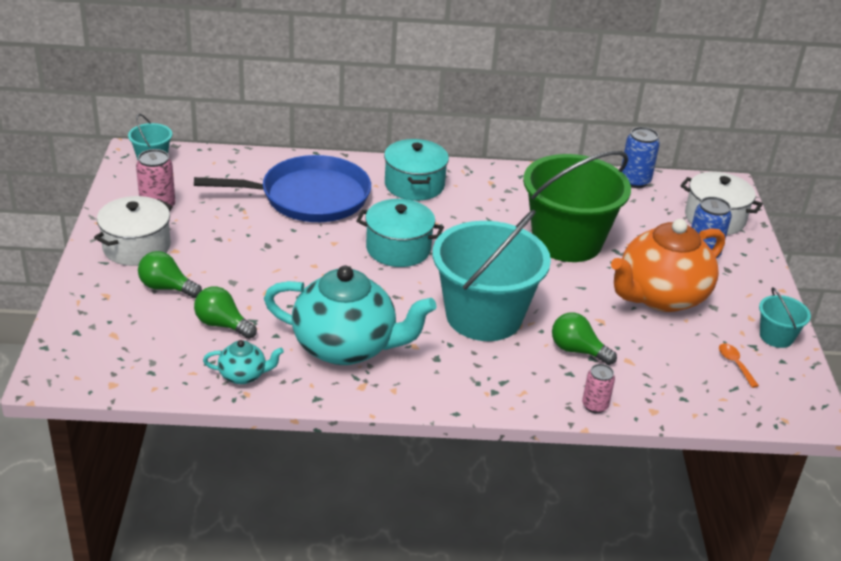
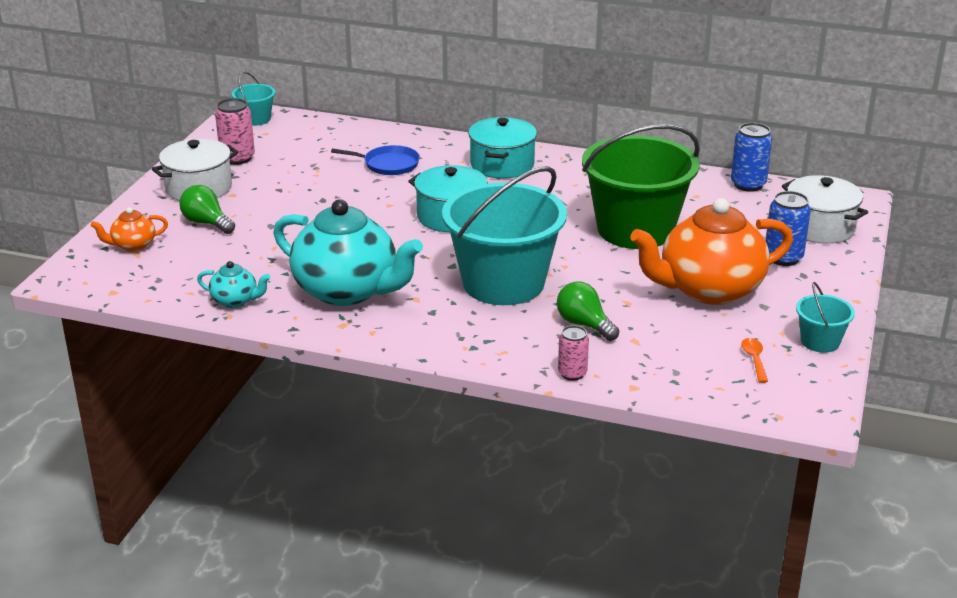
camera: 20 degrees right, 5 degrees down
blue pan [194,155,371,222] -> blue pan [331,145,420,175], size x0.50
green light bulb [194,286,257,339] -> none
none -> orange teapot [91,207,168,252]

